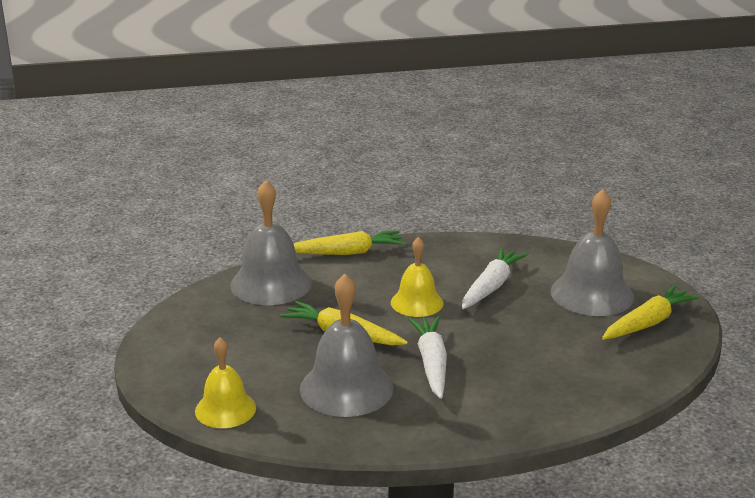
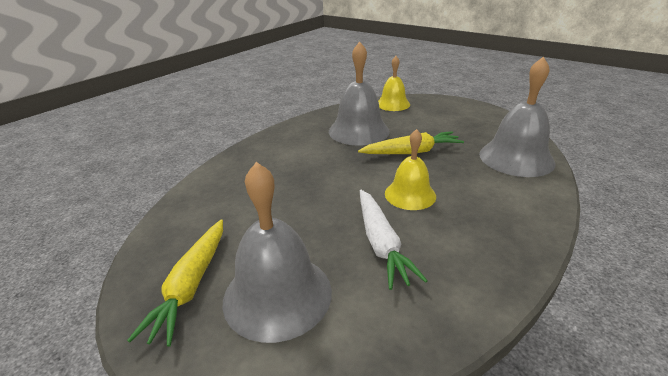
camera: 140 degrees right, 5 degrees up
yellow carrot [294,230,405,255] -> none
white carrot [408,316,447,399] -> none

